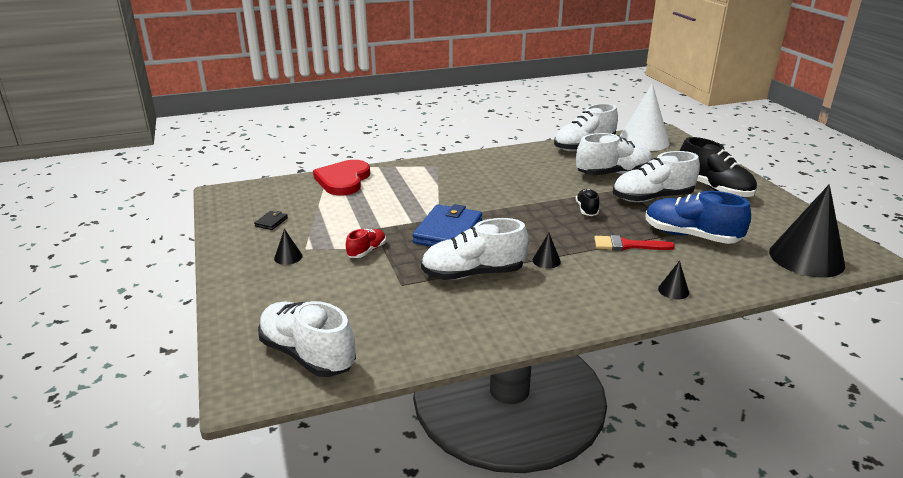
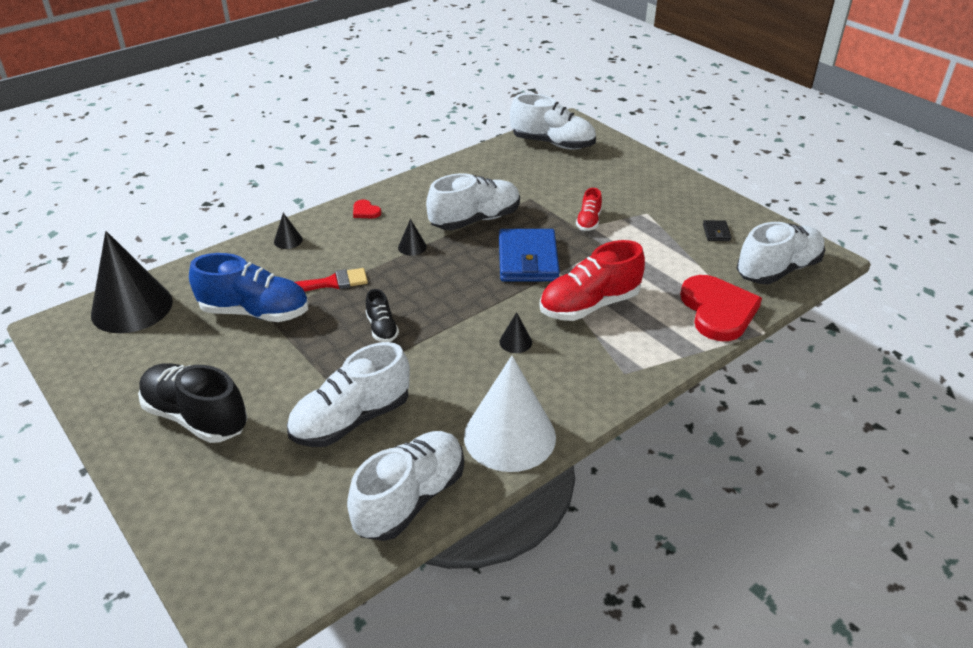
camera: 160 degrees right, 10 degrees up
black cone [274,229,303,265] -> black cone moved to [499,312,532,353]
white shoe [613,151,700,202] -> white shoe moved to [737,222,825,284]
white cone [620,84,670,151] -> white cone moved to [464,356,556,472]
none -> red heart [353,200,381,218]
none -> red shoe [540,240,645,321]

